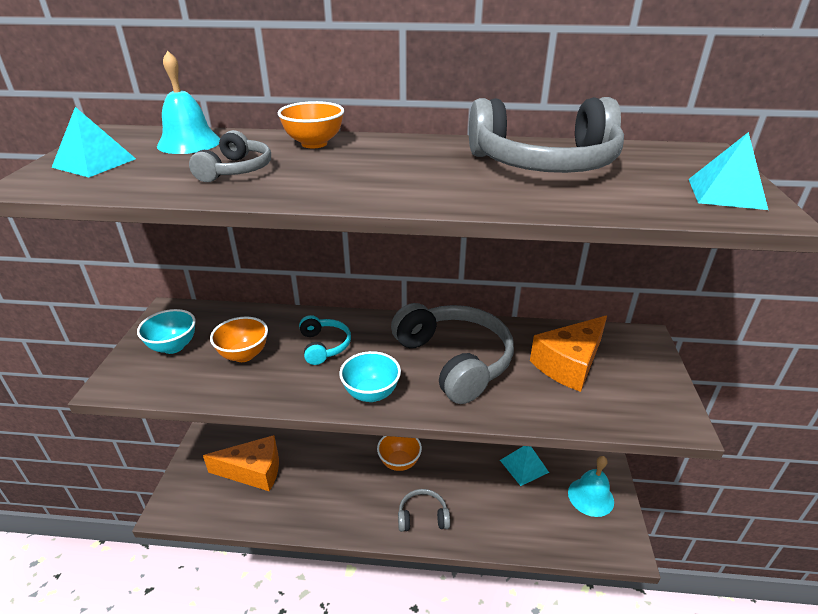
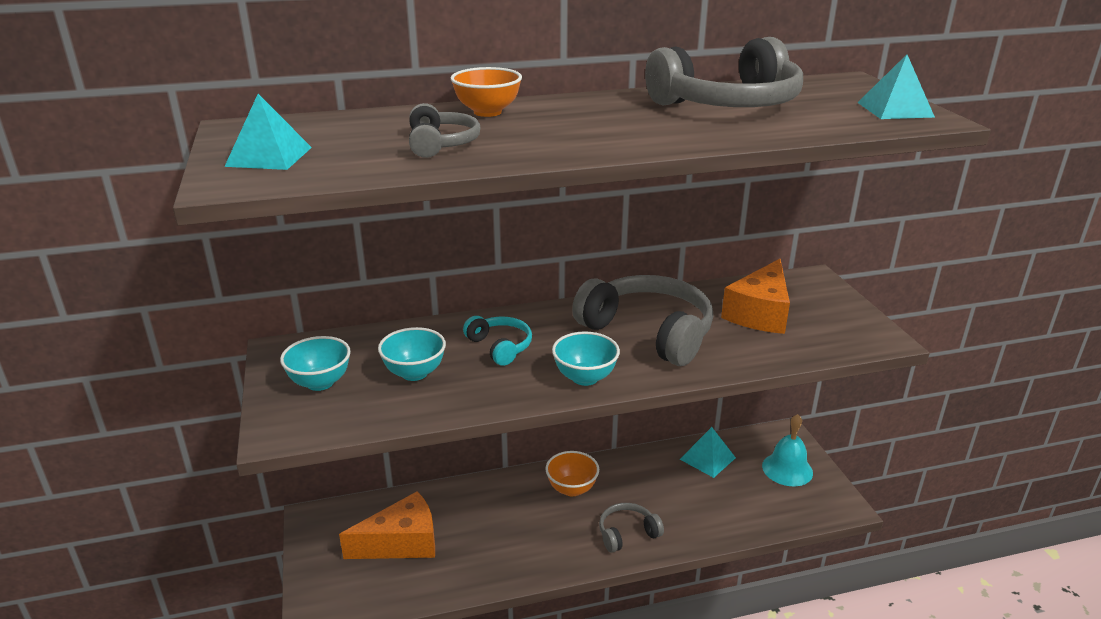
camera: 20 degrees left, 5 degrees down
turquoise bell [157,51,220,154] -> none
orange bowl [210,316,268,362] -> turquoise bowl [378,327,446,381]

